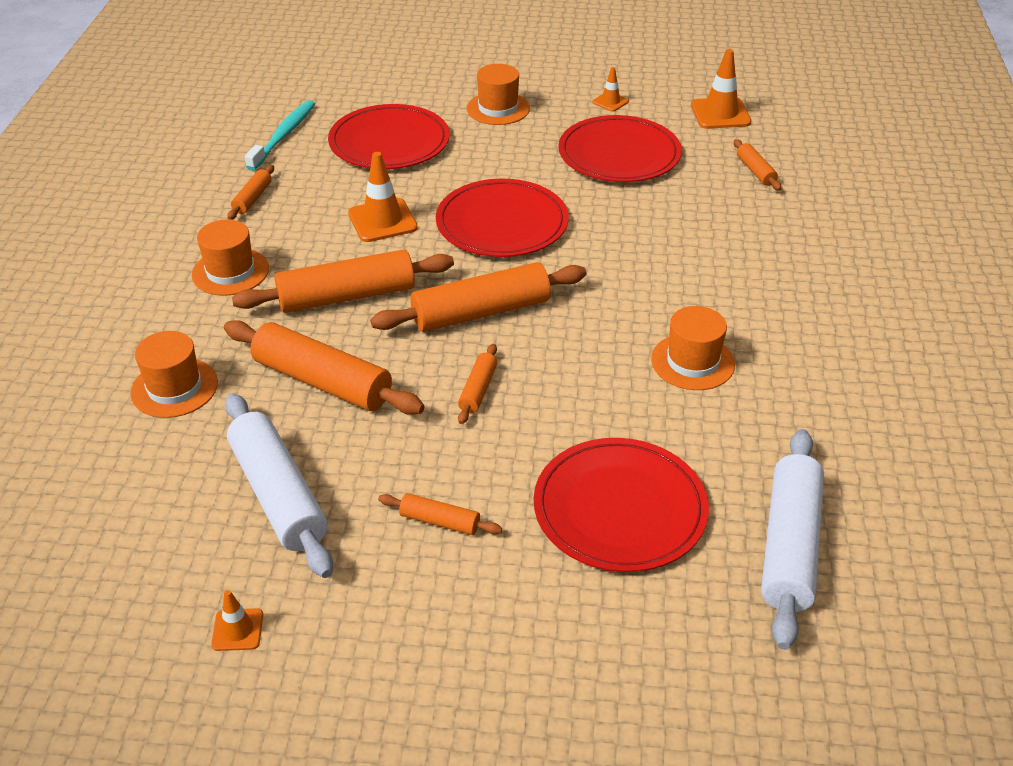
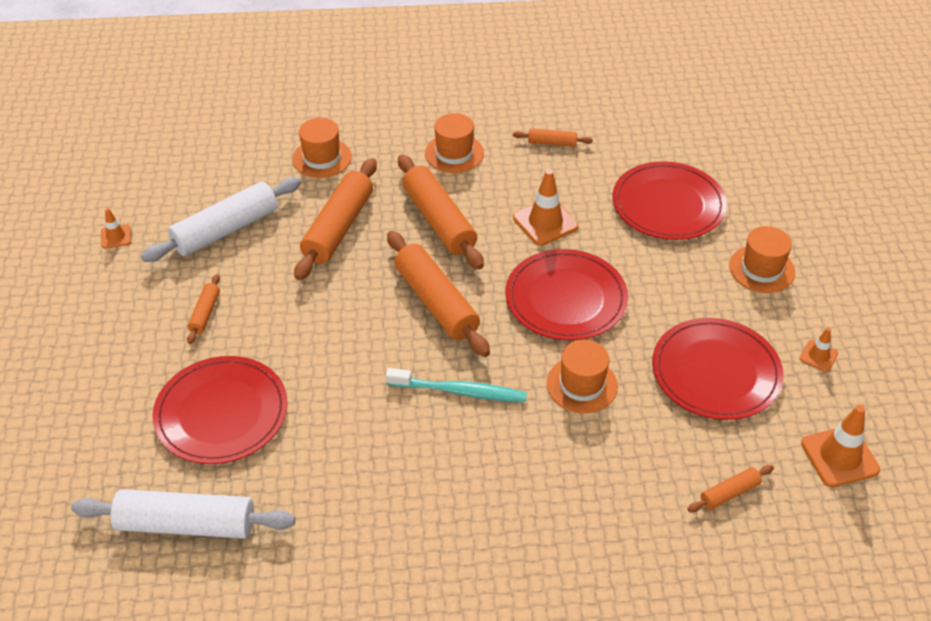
camera: 80 degrees right, 5 degrees up
turquoise toothbrush [245,100,315,171] -> turquoise toothbrush moved to [386,368,527,402]
orange rolling pin [458,344,497,424] -> none
orange hat [651,306,735,390] -> orange hat moved to [546,340,618,413]

